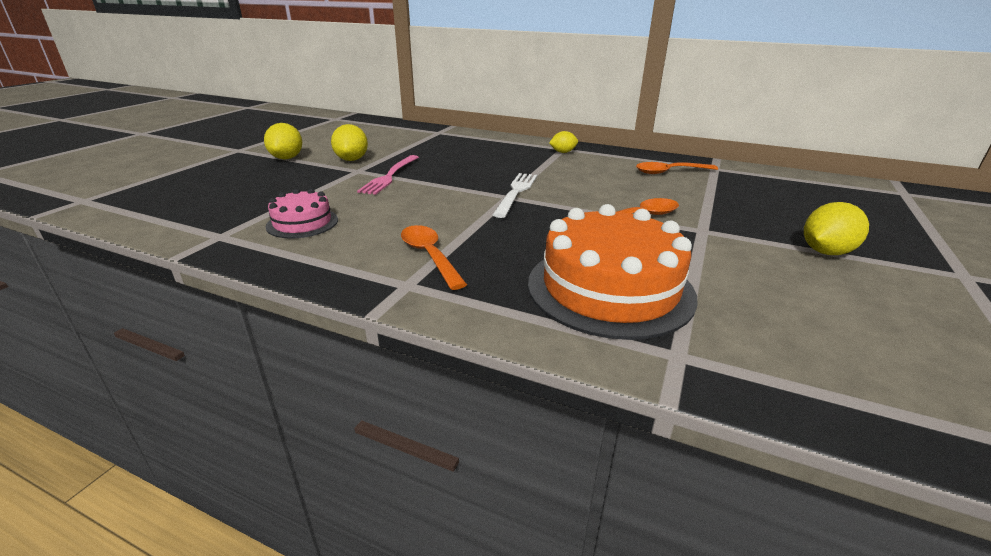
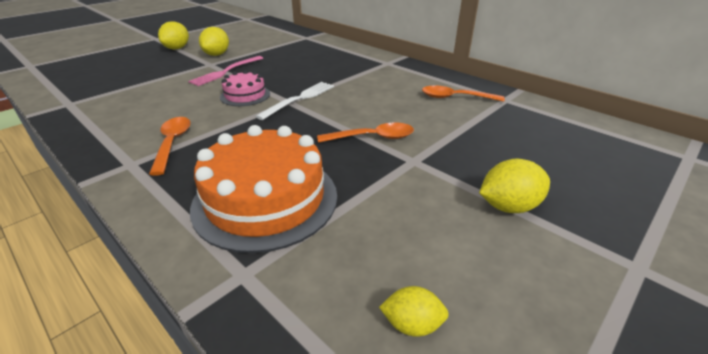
camera: 20 degrees right, 5 degrees up
pink cake [266,189,338,238] -> pink cake moved to [220,70,270,106]
yellow lemon [549,131,578,153] -> yellow lemon moved to [379,286,449,337]

